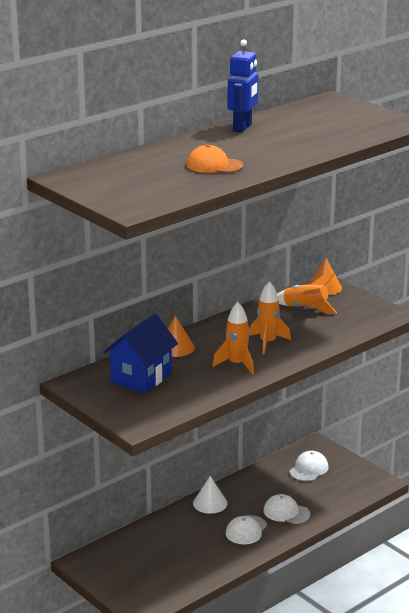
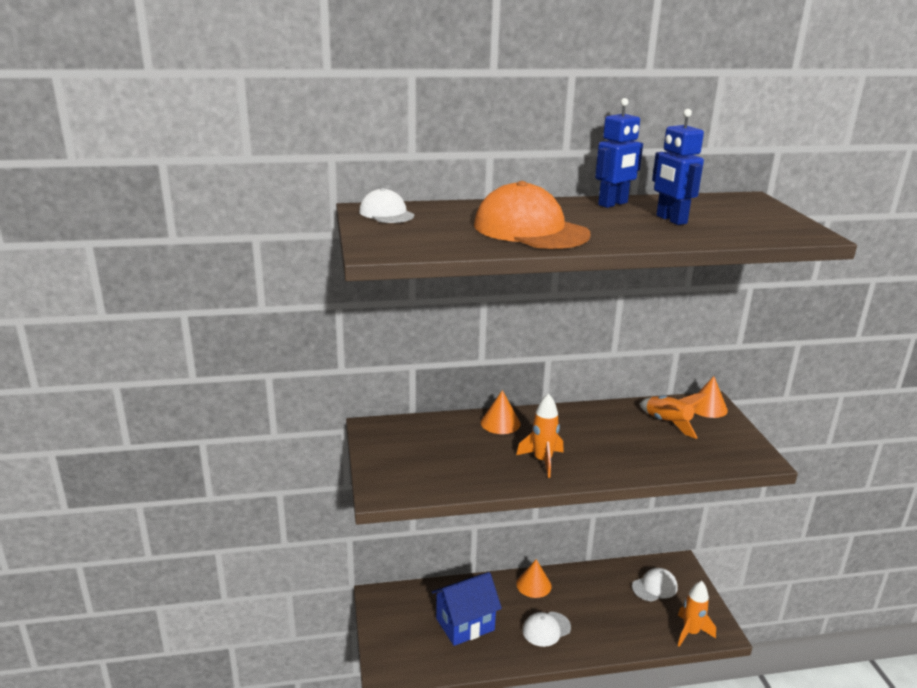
camera: 30 degrees right, 0 degrees up
blue house [103,314,178,394] -> blue house moved to [432,572,502,646]
orange cap [187,145,243,173] -> orange cap [474,181,591,249], size x1.84
white cone [193,476,227,514] -> orange cone [516,559,552,598]
orange rocket [249,281,291,355] -> orange rocket moved to [678,581,716,647]
white cap [264,494,310,524] -> white cap moved to [359,188,414,223]
none -> blue robot [652,109,704,225]

